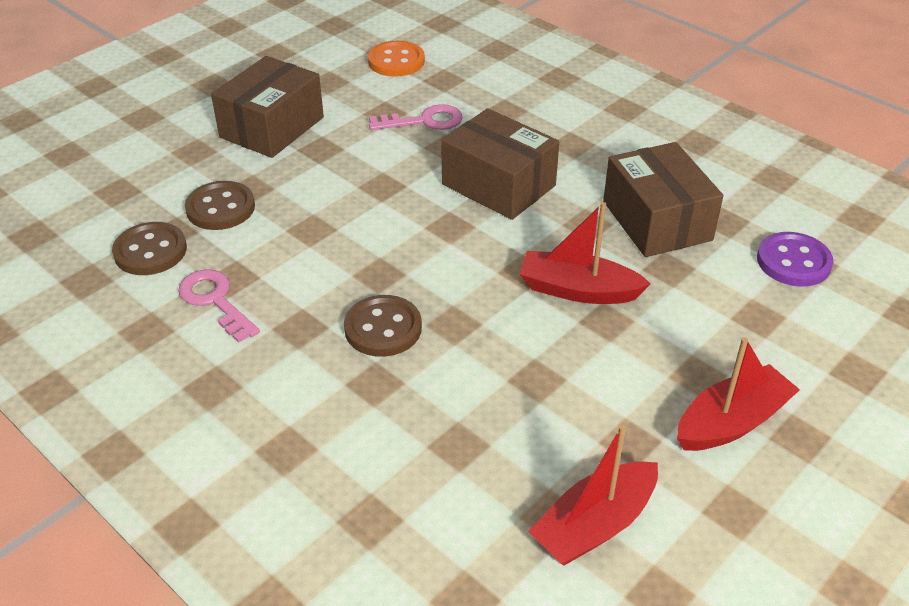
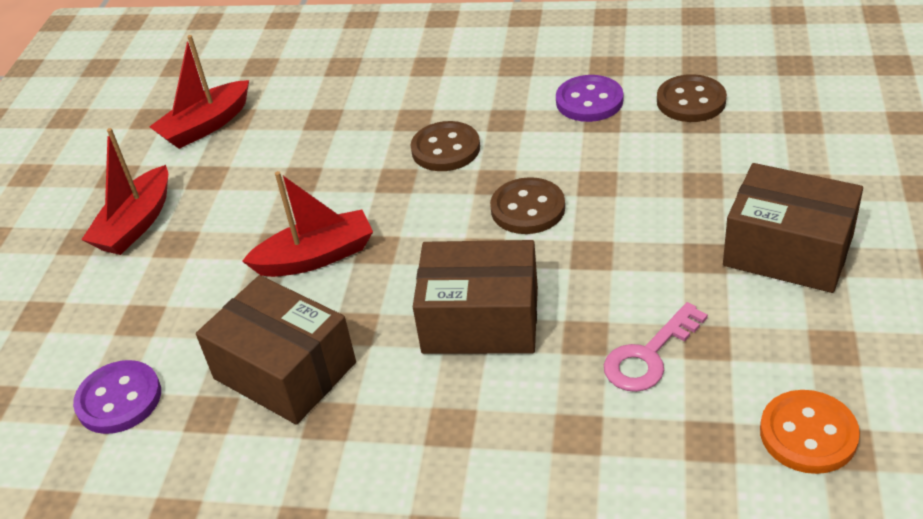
camera: 150 degrees right, 0 degrees up
pink key [178,269,260,343] -> purple button [556,75,623,122]
brown button [185,181,255,230] -> brown button moved to [490,177,565,234]
brown box [211,56,324,158] -> brown box turned 60 degrees counterclockwise [723,163,863,293]
red boat [528,425,658,566] -> red boat turned 150 degrees counterclockwise [149,35,249,149]

